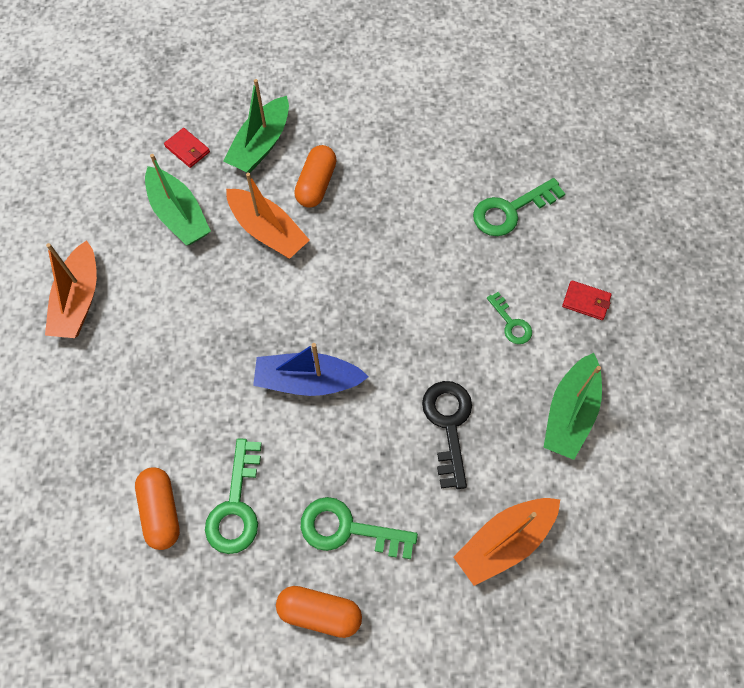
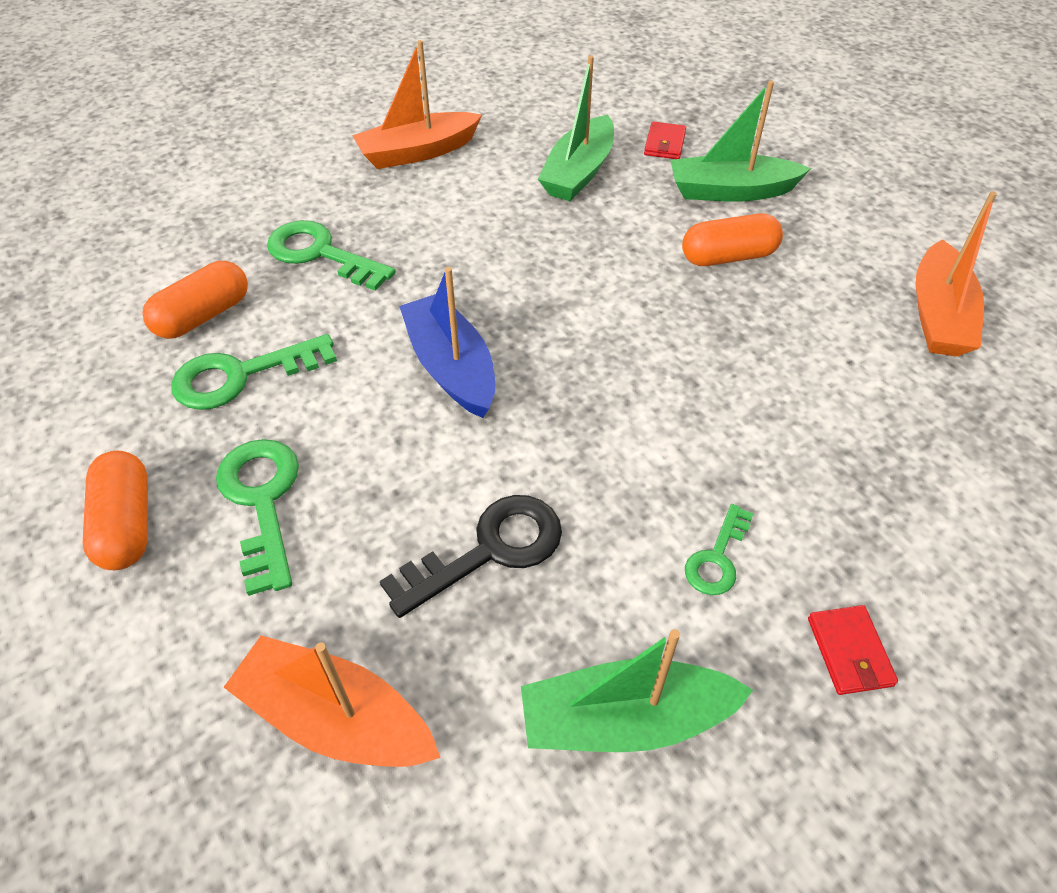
camera: 60 degrees right, 15 degrees down
orange boat [226,173,310,259] -> orange boat moved to [916,191,997,357]
green key [473,178,566,236] -> green key moved to [267,220,396,291]

